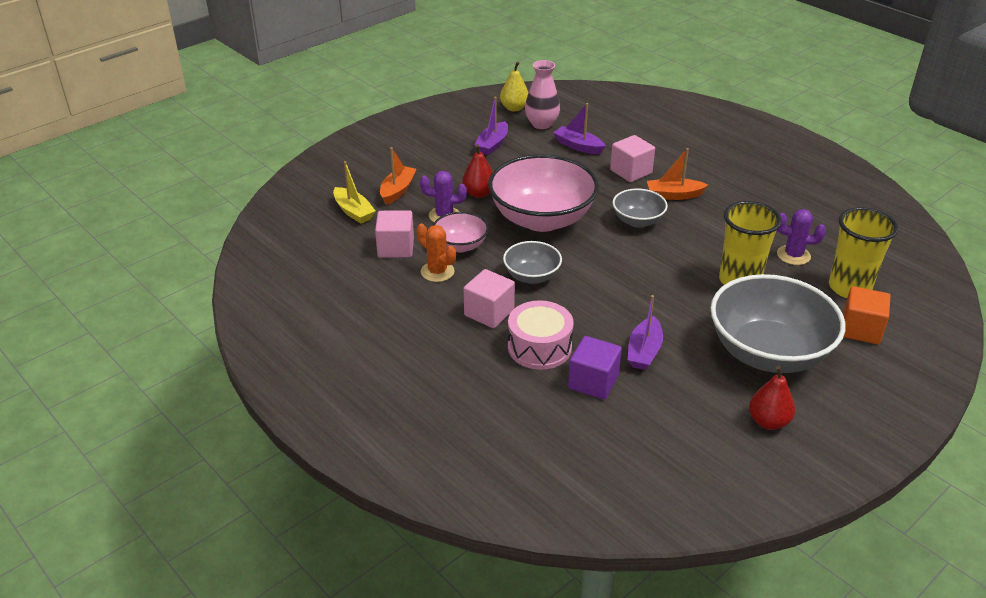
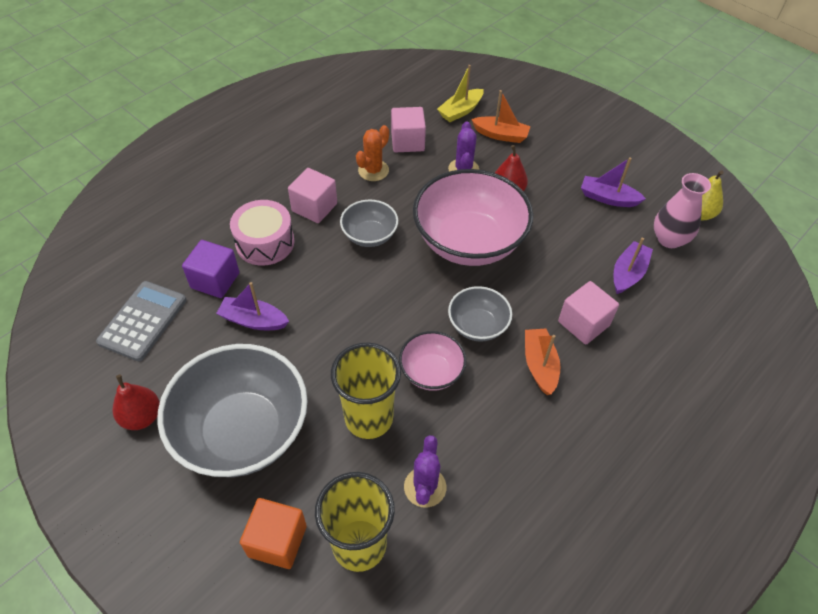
camera: 85 degrees right, 15 degrees up
pink bowl [433,212,489,252] -> pink bowl moved to [399,331,466,391]
none -> grey calculator [96,281,187,361]

